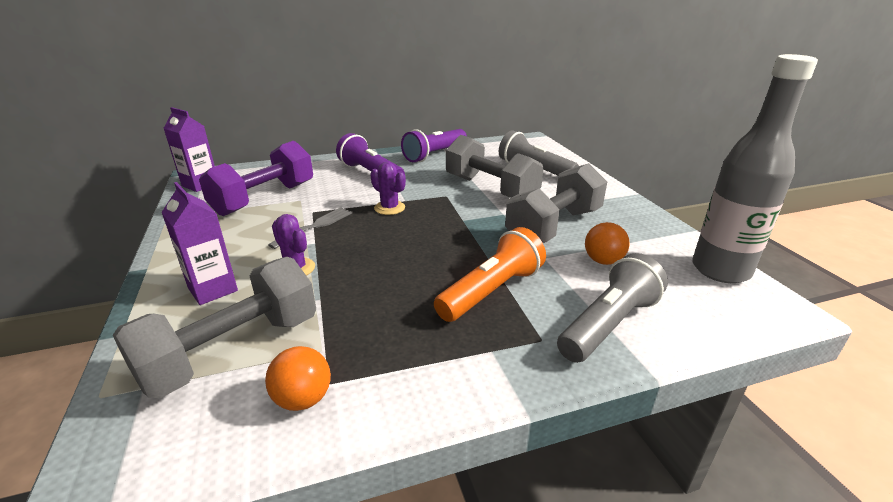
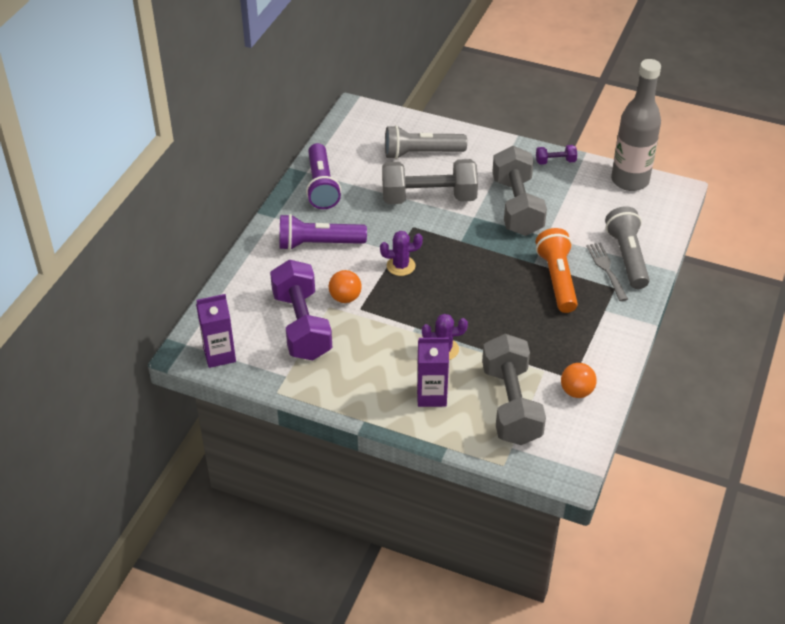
camera: 50 degrees left, 15 degrees up
grey fork [268,207,352,249] -> grey fork moved to [586,242,628,301]
orange ball [585,222,630,265] -> orange ball moved to [329,270,362,303]
none -> purple dumbbell [536,145,577,165]

